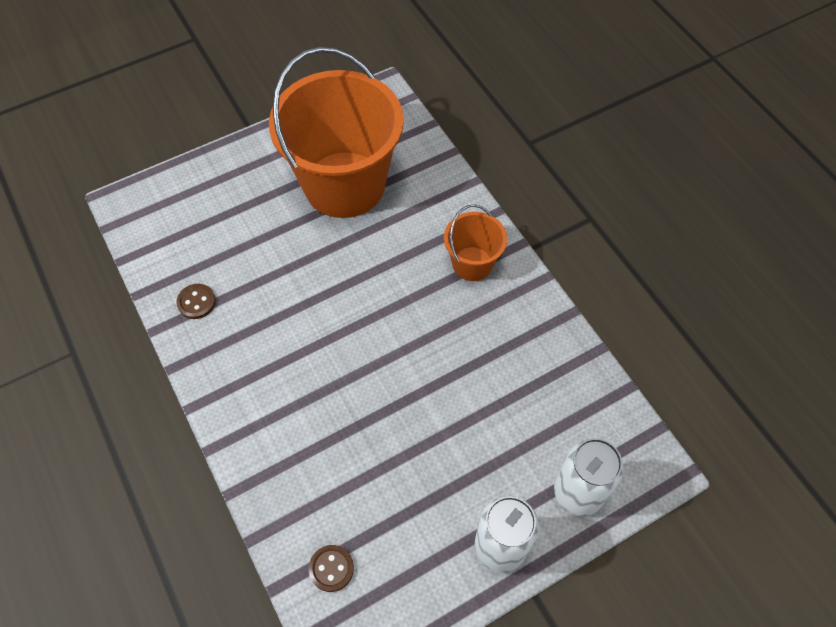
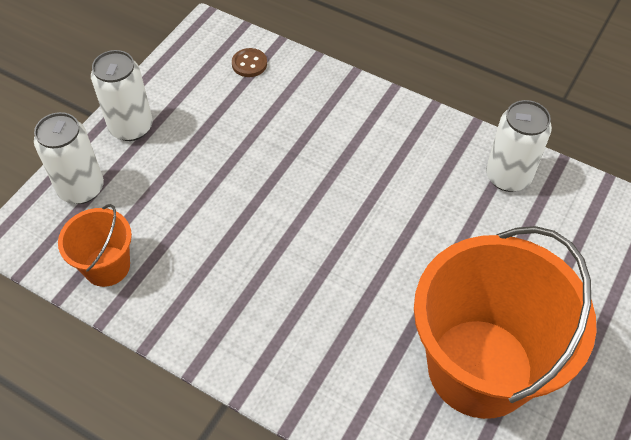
camera: 150 degrees right, 5 degrees down
brown button [176,284,216,319] -> white can [486,100,552,192]
orange bucket [444,204,507,281] -> orange bucket moved to [58,204,132,287]

